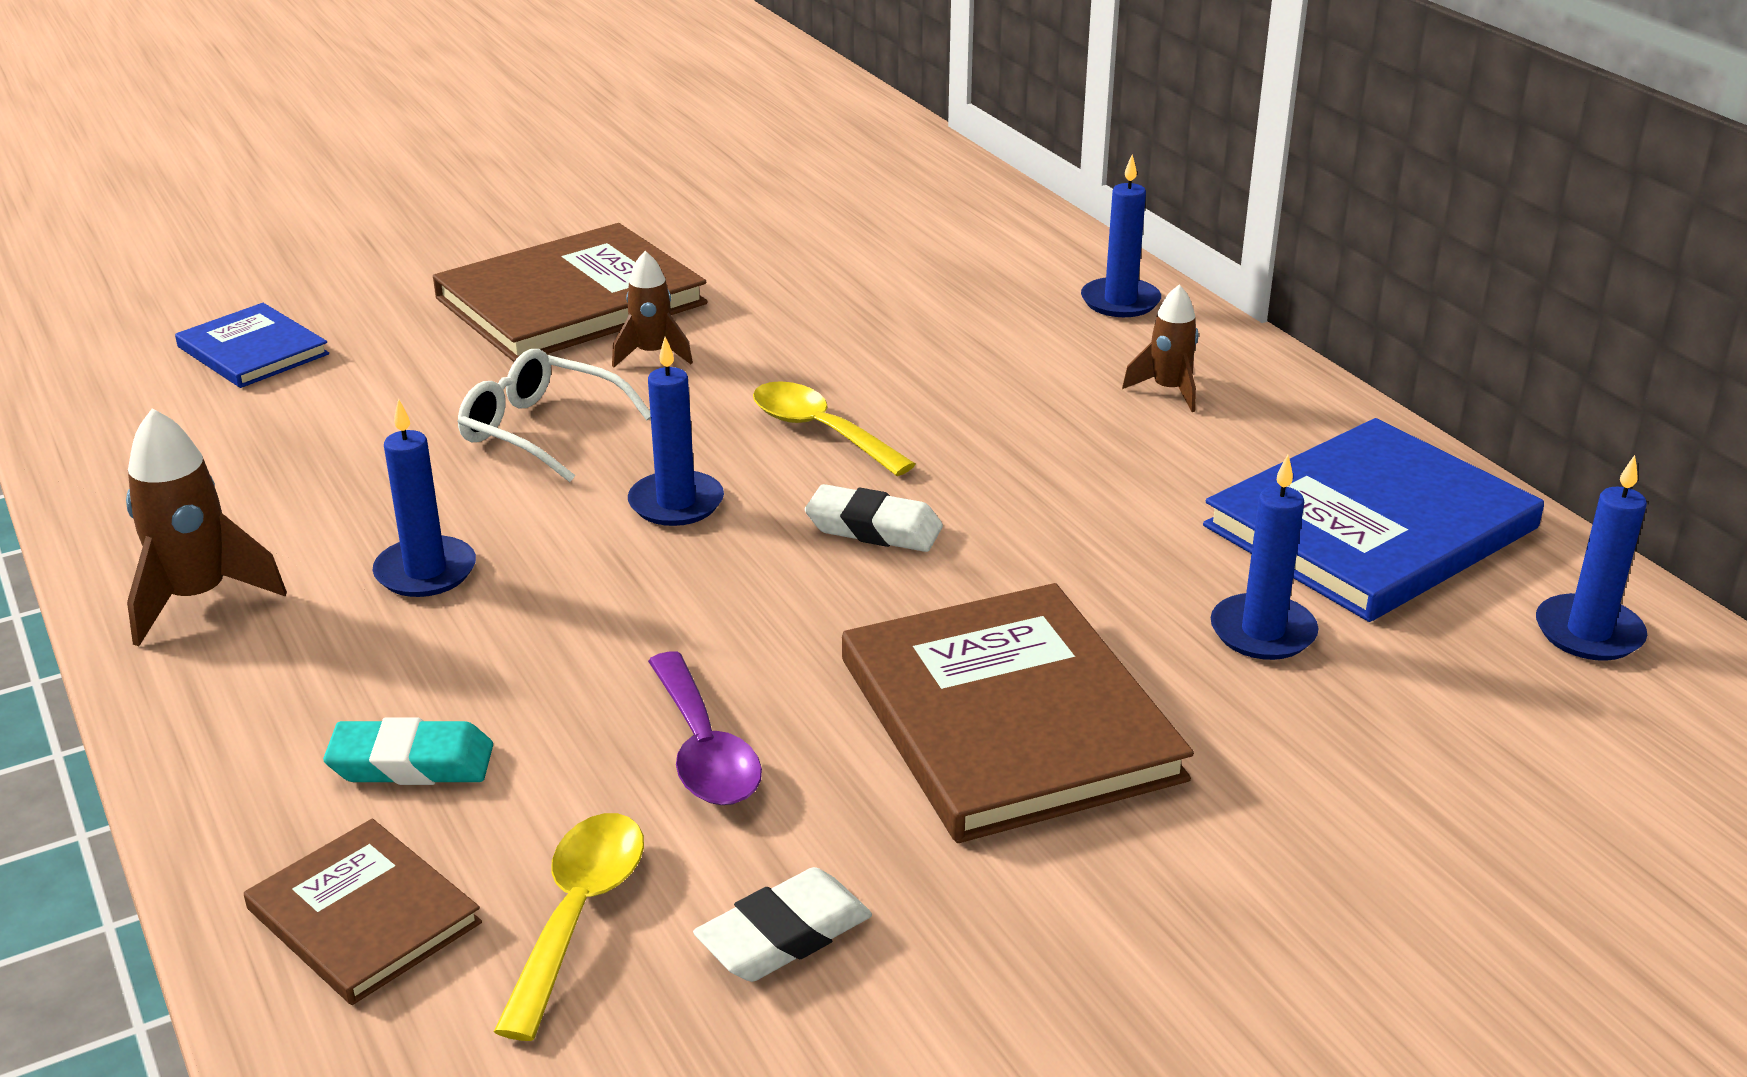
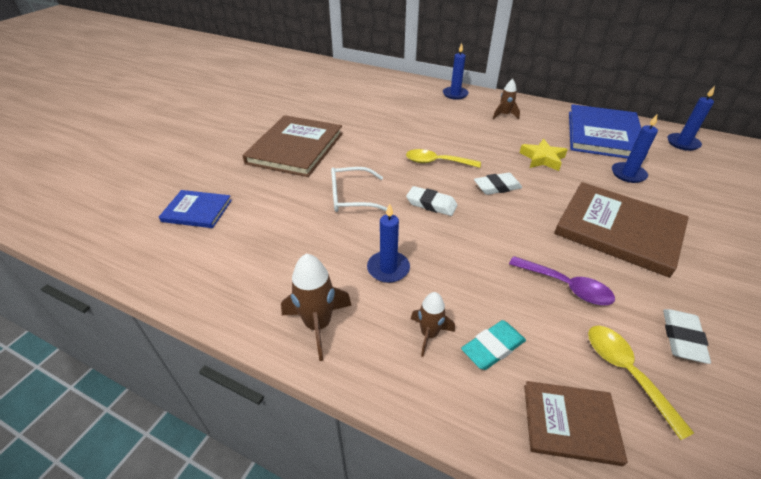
camera: 35 degrees left, 10 degrees up
brown rocket [612,251,693,367] -> brown rocket moved to [411,292,455,357]
blue candle [628,337,724,526] -> white eraser [406,186,457,216]
none -> yellow star [519,139,568,171]

